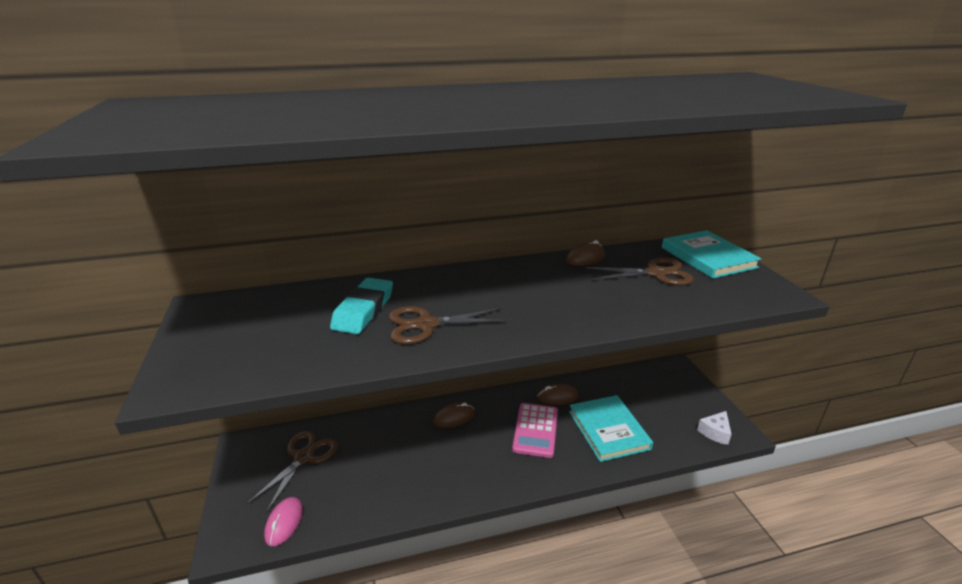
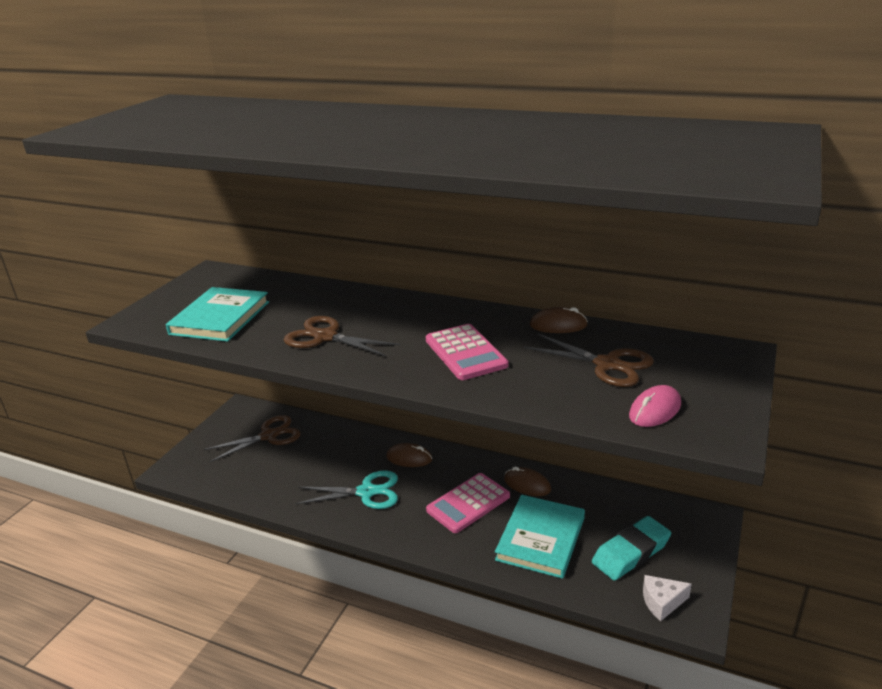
camera: 40 degrees right, 0 degrees up
pink mouse [264,497,303,546] -> pink mouse moved to [629,385,681,427]
turquoise eraser [330,278,393,334] -> turquoise eraser moved to [592,516,671,581]
turquoise book [662,230,762,279] -> turquoise book moved to [166,287,269,342]
none -> turquoise scissors [295,470,398,509]
none -> pink calculator [426,324,508,380]

